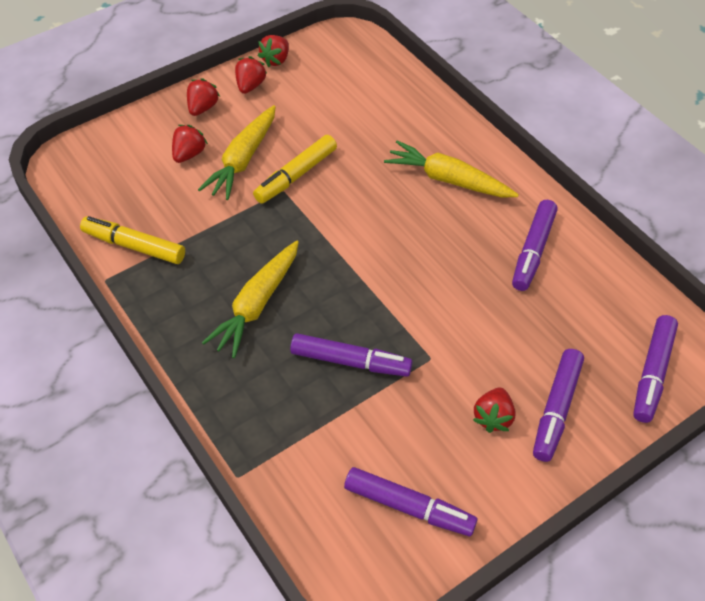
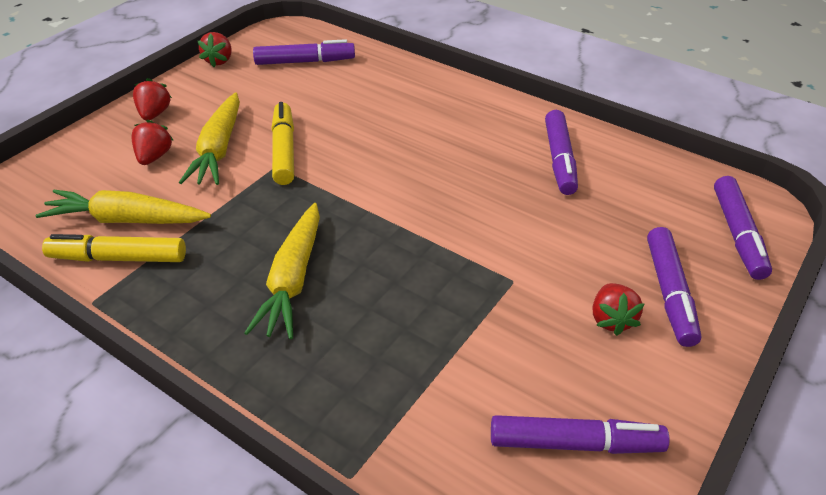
camera: 20 degrees left, 10 degrees down
red strawberry [235,56,267,94] -> none
yellow marker [253,135,337,204] -> yellow marker turned 150 degrees clockwise [271,102,294,185]
purple marker [290,333,413,377] -> purple marker moved to [253,39,355,65]
yellow carrot [384,140,519,198] -> yellow carrot moved to [36,190,211,224]

